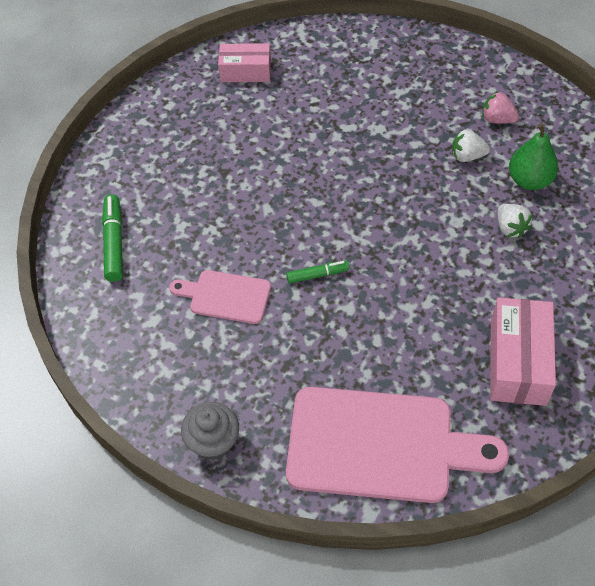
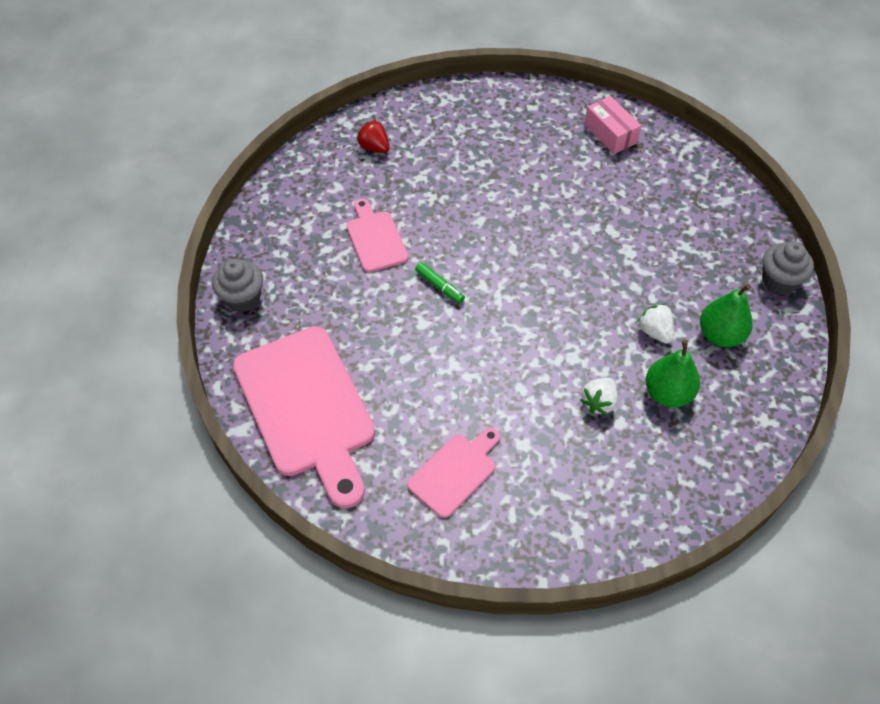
camera: 55 degrees right, 0 degrees up
green marker [102,194,123,282] -> red strawberry [356,120,390,153]
pink strawberry [482,91,519,124] -> green pear [700,284,753,347]
pink box [490,297,556,406] -> pink cutting board [407,427,500,518]
none -> grey cupcake [762,241,814,295]

